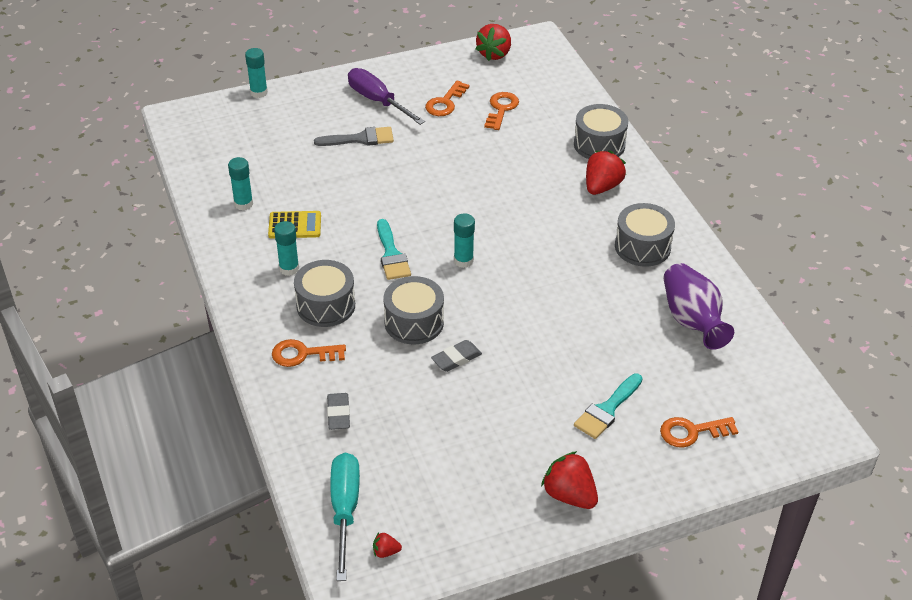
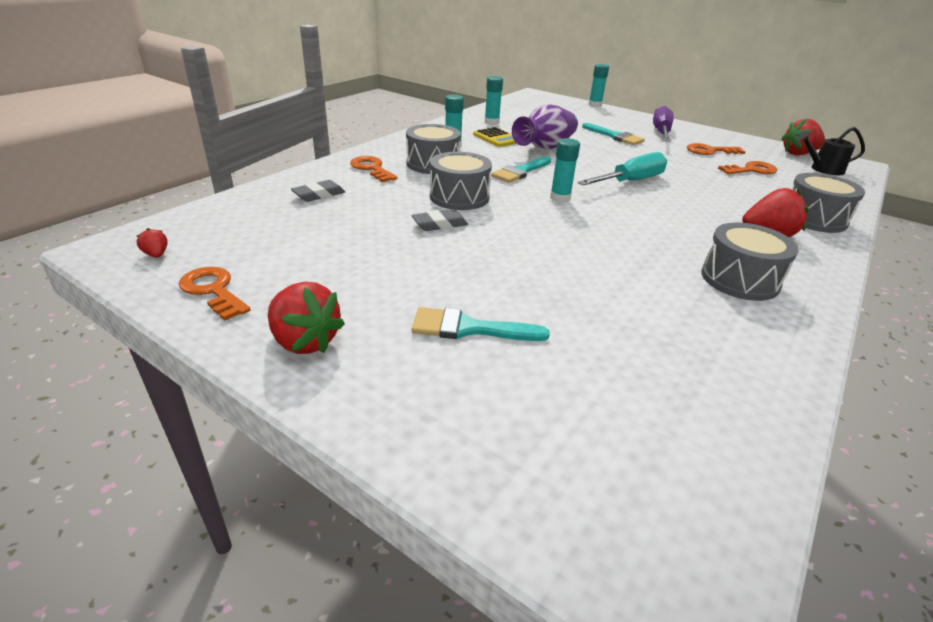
camera: 55 degrees right, 10 degrees down
grey brush [314,127,394,146] -> turquoise brush [582,123,645,145]
turquoise screwdriver [330,453,360,581] -> turquoise screwdriver moved to [578,152,667,186]
grey eraser [431,340,482,372] -> grey eraser turned 45 degrees counterclockwise [412,209,468,231]
red strawberry [541,451,598,509] -> red strawberry turned 120 degrees clockwise [268,282,345,354]
orange key [660,417,738,448] -> orange key moved to [179,267,251,321]
purple vase [663,263,734,350] -> purple vase moved to [512,104,578,149]
none -> black watering can [797,127,865,175]

